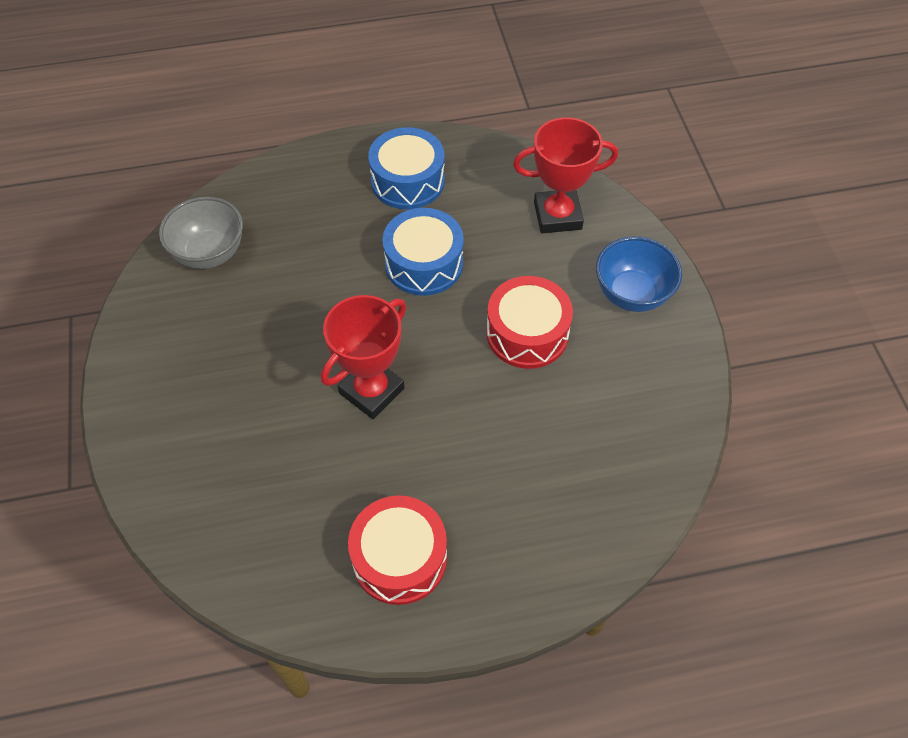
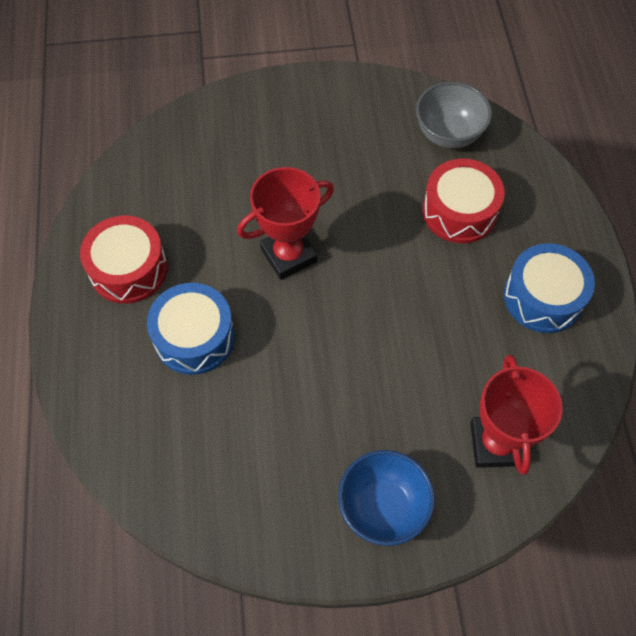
camera: 95 degrees right, 5 degrees up
red trophy [321,295,406,419] -> red trophy turned 75 degrees counterclockwise [237,167,334,280]
blue drum [382,208,464,296] -> blue drum moved to [147,283,235,375]
red drum [486,276,573,369] -> red drum moved to [423,159,505,243]

